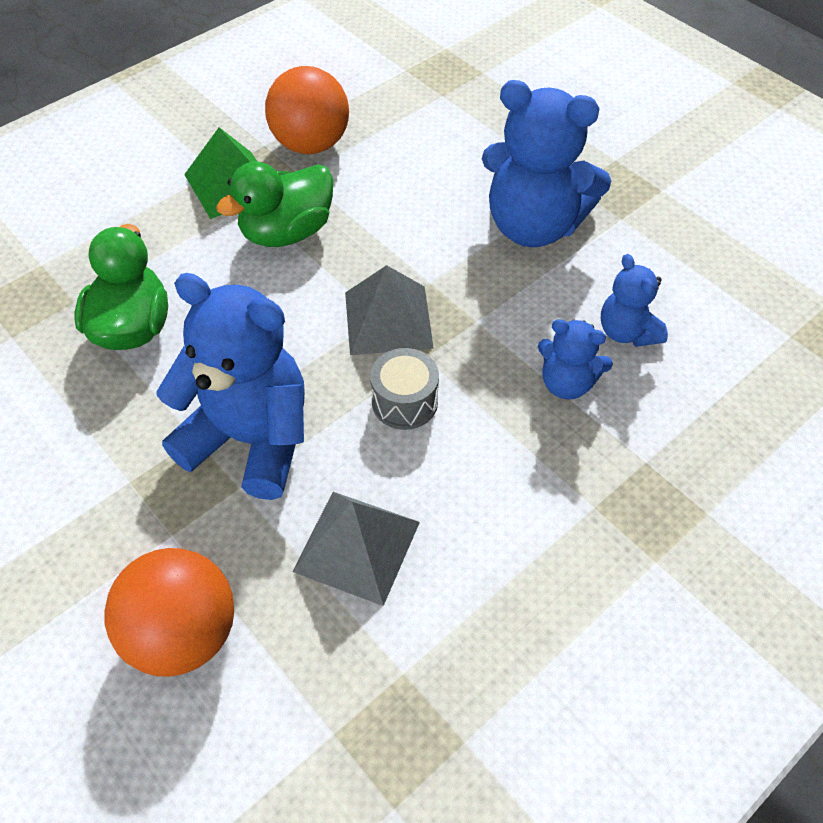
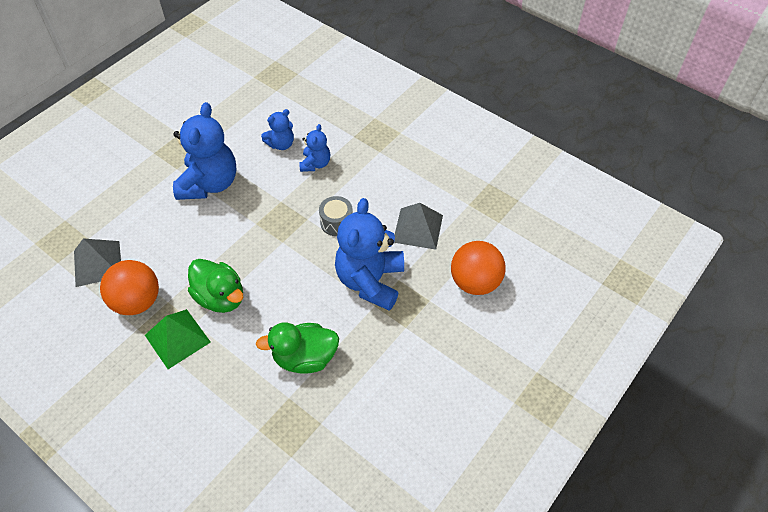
camera: 100 degrees left, 0 degrees up
grey pyramid [345,265,434,355] -> grey pyramid moved to [74,238,121,287]

